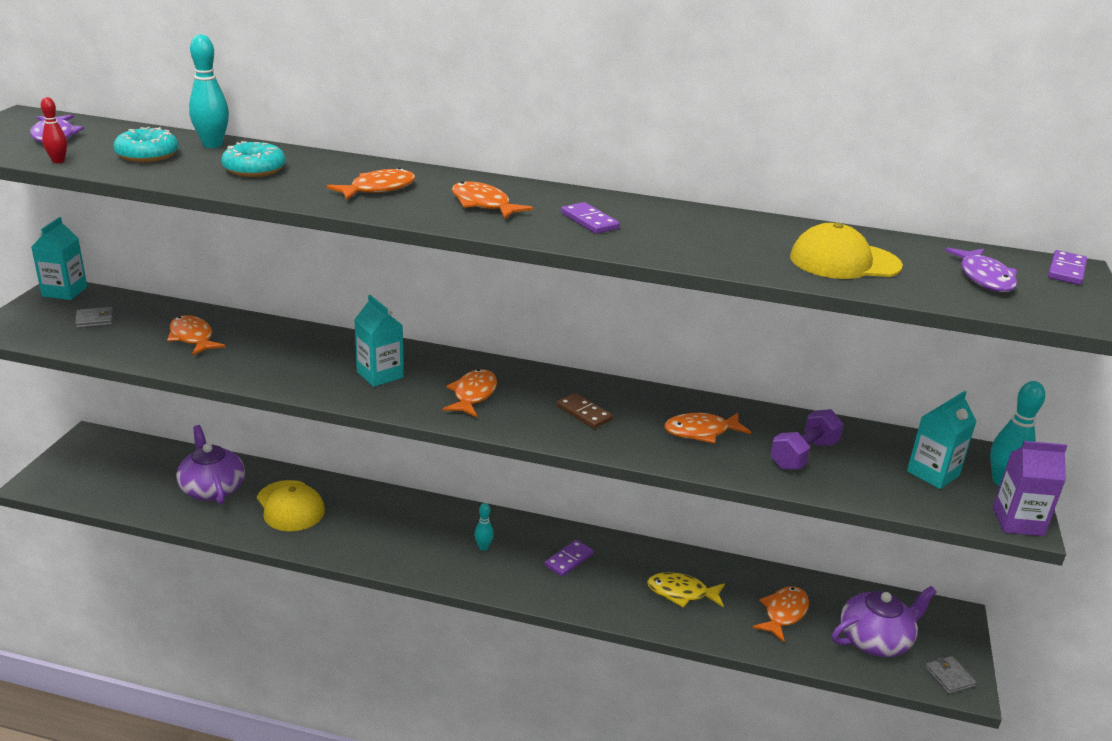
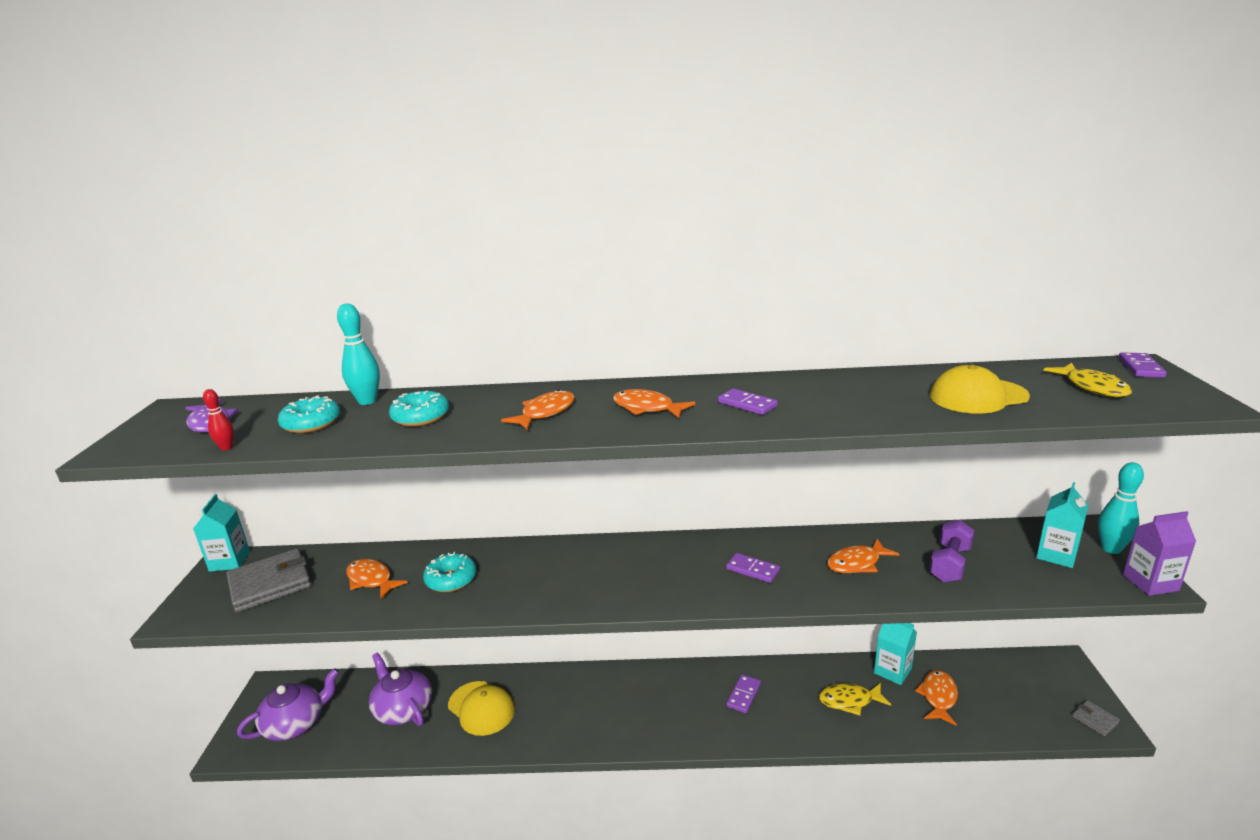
camera: 10 degrees left, 5 degrees down
grey wallet [75,307,114,328] -> grey wallet [226,548,311,612], size x2.16
turquoise carton [354,295,404,387] -> turquoise carton moved to [874,623,917,685]
orange fish [443,369,497,417] -> none
turquoise bowling pin [474,503,494,551] -> none
brown domino [556,393,613,429] -> purple domino [726,553,780,583]
purple teapot [832,586,937,657] -> purple teapot moved to [237,668,339,741]
purple fish [945,247,1017,292] -> yellow fish [1043,363,1132,397]
none -> turquoise donut [423,552,477,592]

